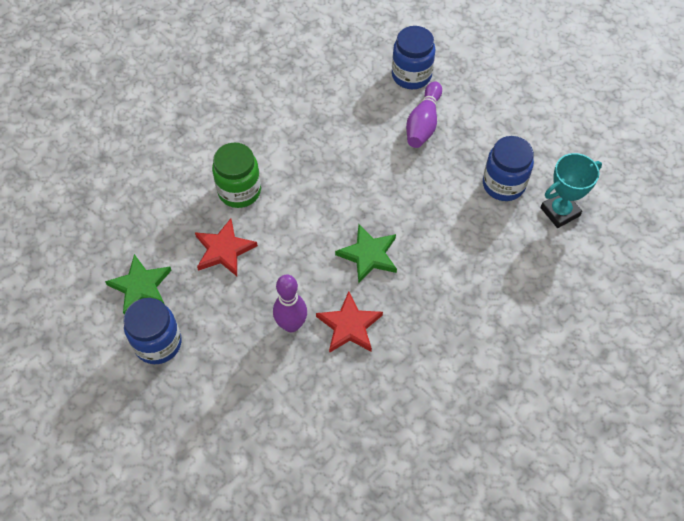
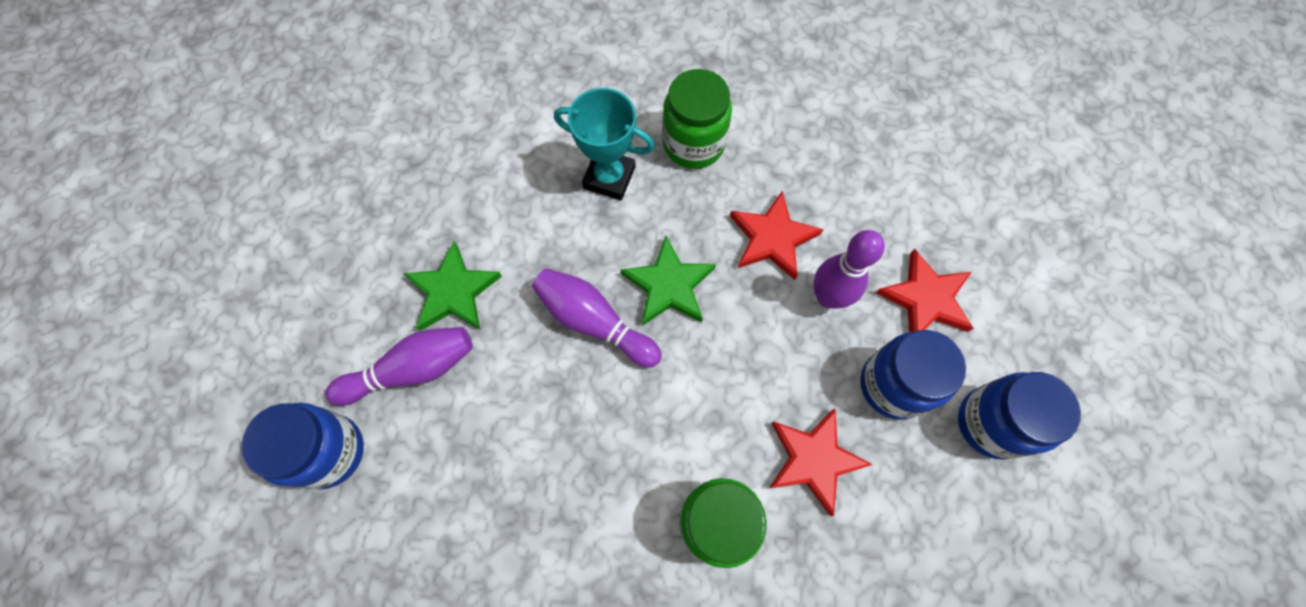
camera: 130 degrees left, 10 degrees up
green star [105,254,172,315] -> green star moved to [404,242,502,331]
blue jar [483,136,534,201] -> blue jar moved to [860,330,966,420]
turquoise trophy [540,153,602,228] -> turquoise trophy moved to [554,88,655,200]
none -> purple bowling pin [532,268,662,368]
none -> green jar [662,69,732,169]
none -> red star [876,249,973,332]

